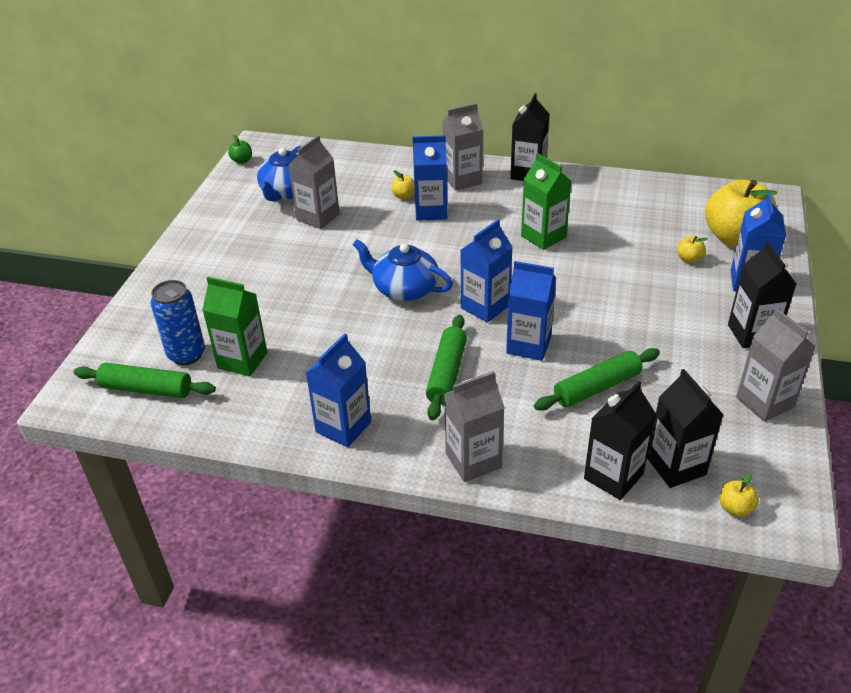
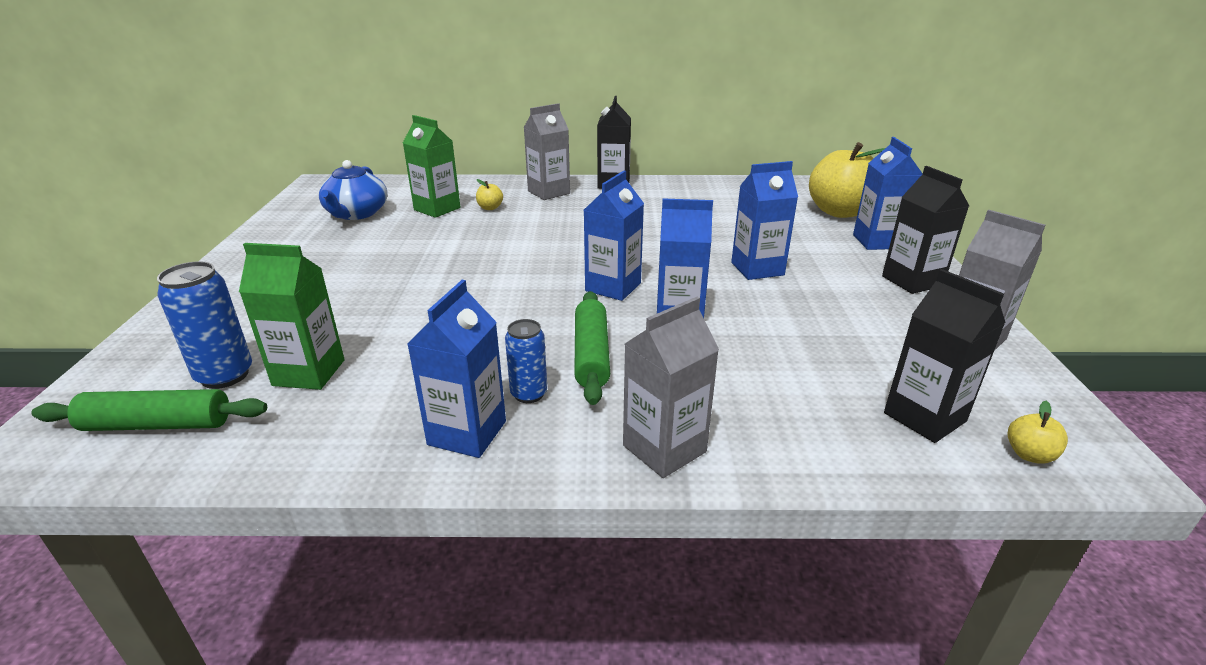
camera: 15 degrees left, 10 degrees down
green apple [228,135,252,164] -> none
grey carton [289,135,340,229] -> none
blue teapot [353,239,453,301] -> none
blue carton [413,135,447,221] -> blue carton moved to [731,161,798,280]
green carton [521,153,571,250] -> green carton moved to [403,115,461,218]
green rolling pin [534,348,660,411] -> none
black carton [584,381,656,500] -> none
yellow apple [677,236,708,263] -> none
none -> blue can [505,319,547,403]

